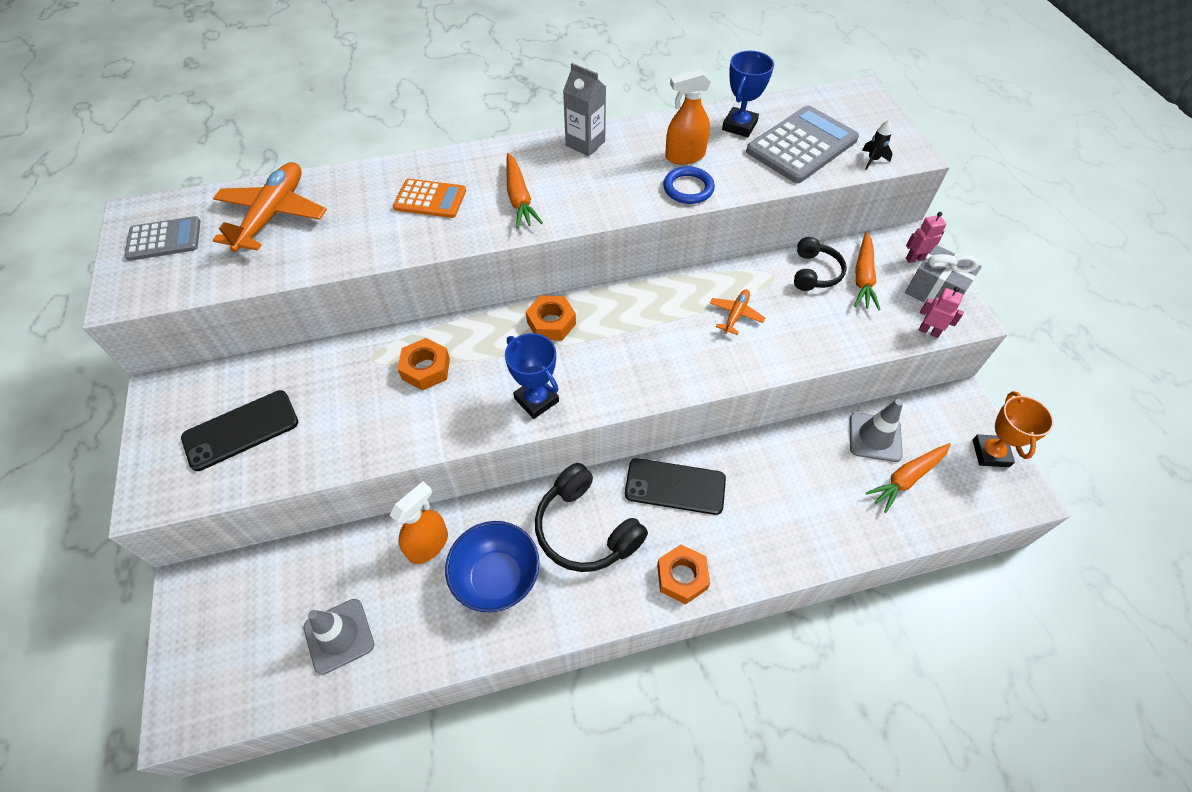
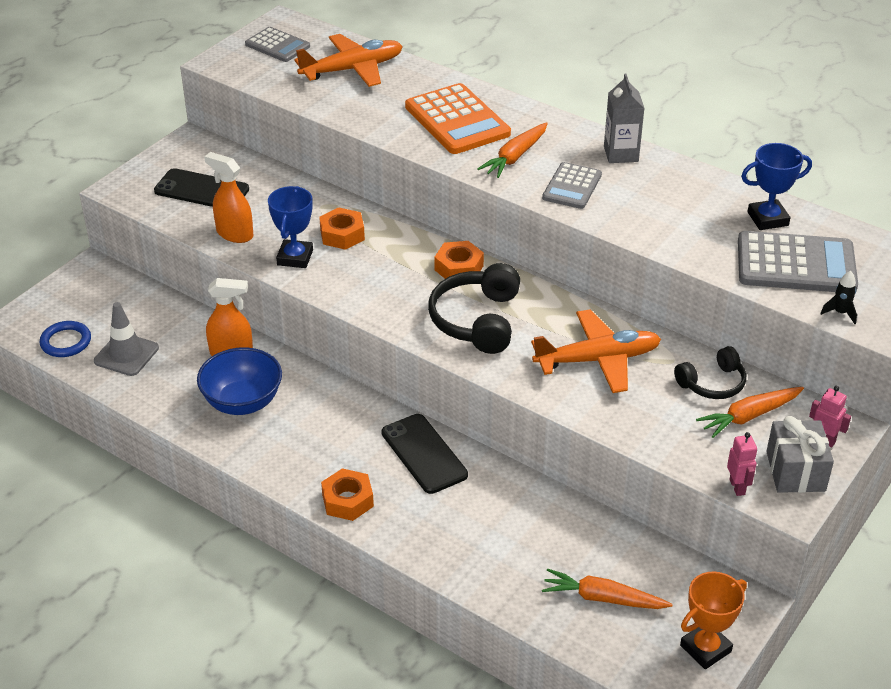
camera: 50 degrees right, 15 degrees down
orange calculator [393,179,466,218] -> orange calculator [405,83,511,154], size x1.67
blue trophy [505,333,559,419] -> blue trophy moved to [268,186,313,268]
black headphones [535,463,648,572] -> black headphones moved to [428,263,520,354]
blue ring [663,166,715,204] -> blue ring moved to [39,321,91,357]
orange spray bottle [665,69,711,165] -> orange spray bottle moved to [204,152,253,243]
orange plane [710,290,765,335] -> orange plane [531,310,661,393], size x1.98
grey traffic cone [849,399,903,462] -> none
none -> grey calculator [542,162,602,209]

